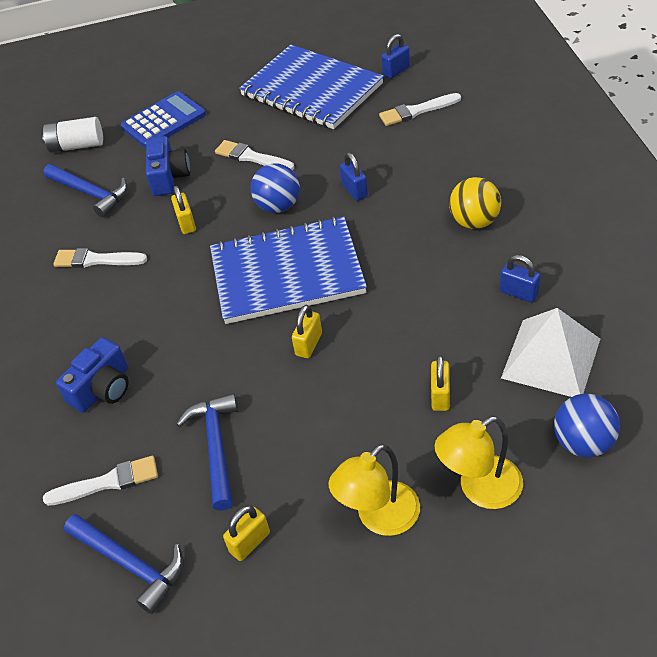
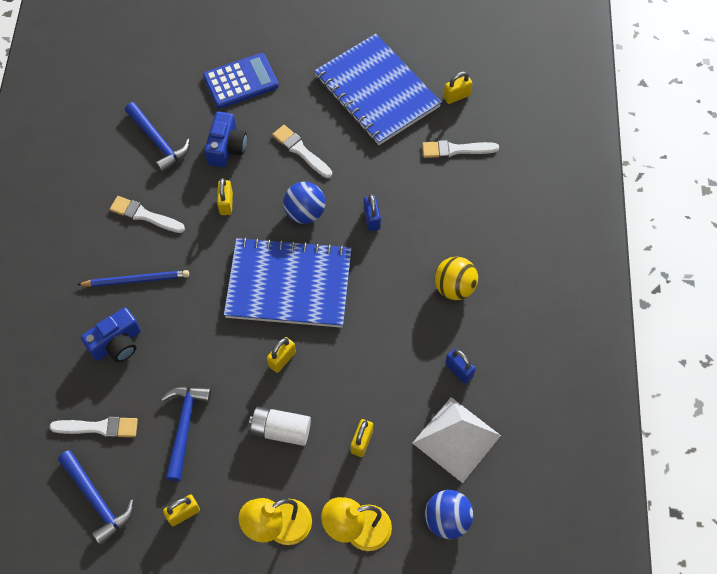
camera: 10 degrees right, 15 degrees up
white battery [42,117,103,153] -> white battery moved to [249,406,311,446]
blue padlock [382,34,410,79] -> yellow padlock [444,72,473,104]
none -> blue pencil [77,270,189,287]

